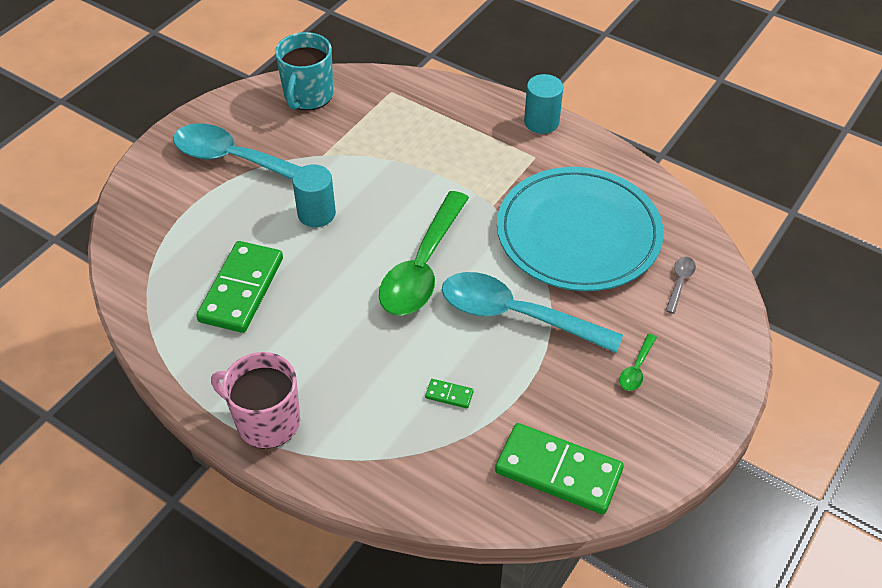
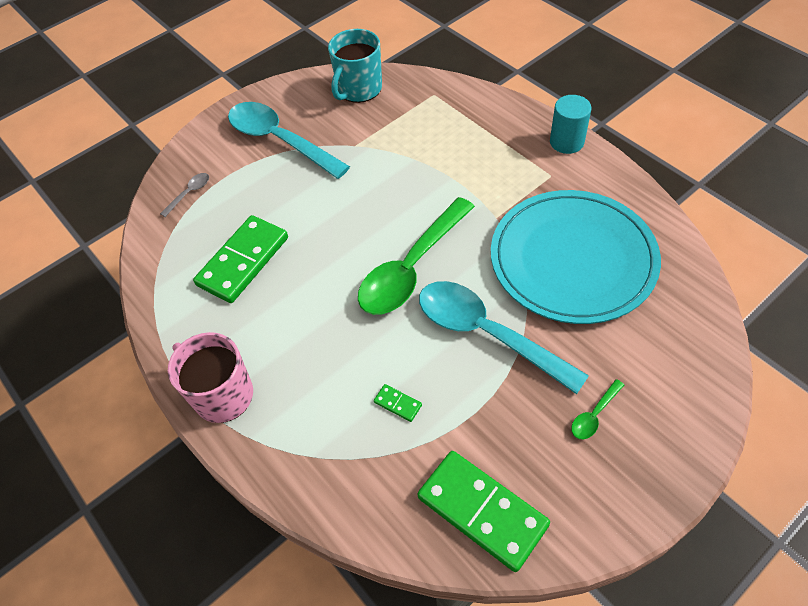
camera: 20 degrees right, 5 degrees up
turquoise cylinder [292,164,336,227] -> none
grey spoon [665,257,696,314] -> grey spoon moved to [160,173,209,217]

